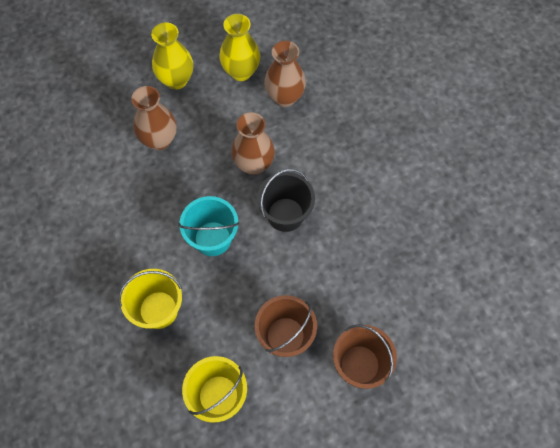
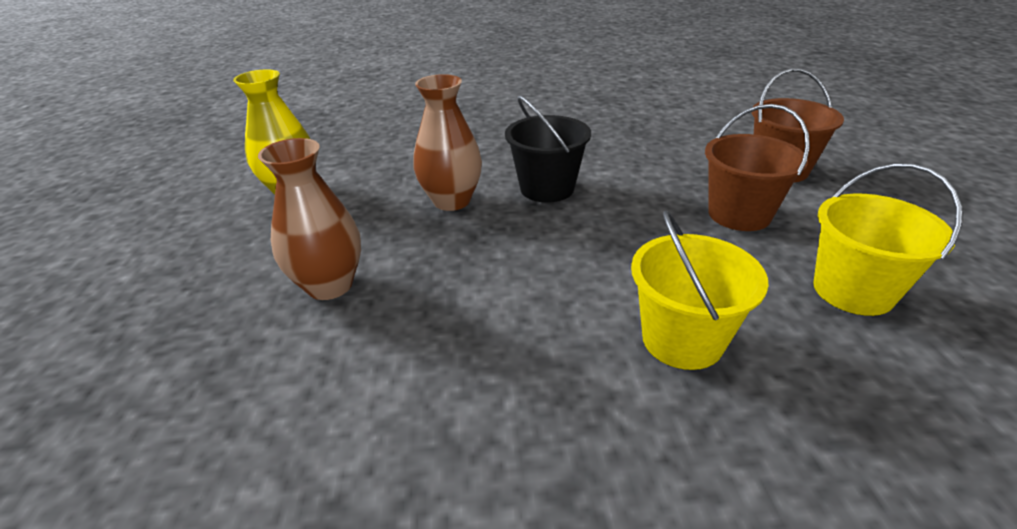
camera: 70 degrees left, 30 degrees down
yellow vase [151,22,193,90] -> none
turquoise bucket [178,196,240,256] -> none
brown vase [264,41,306,107] -> none

